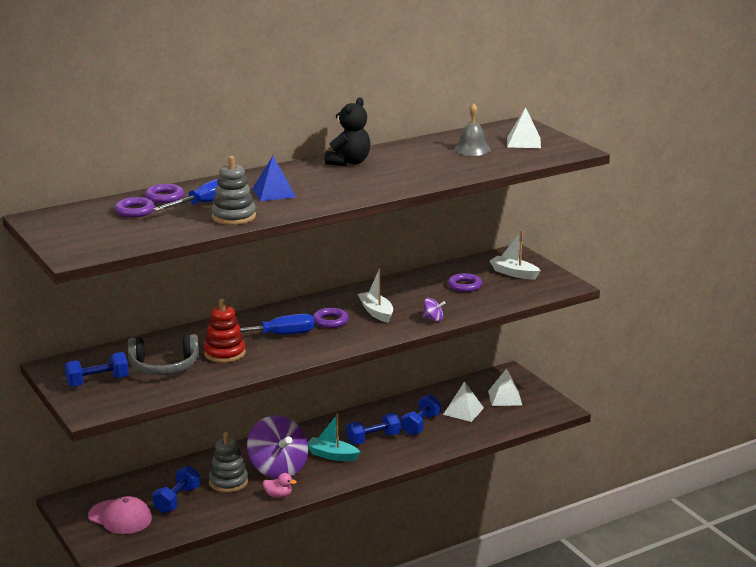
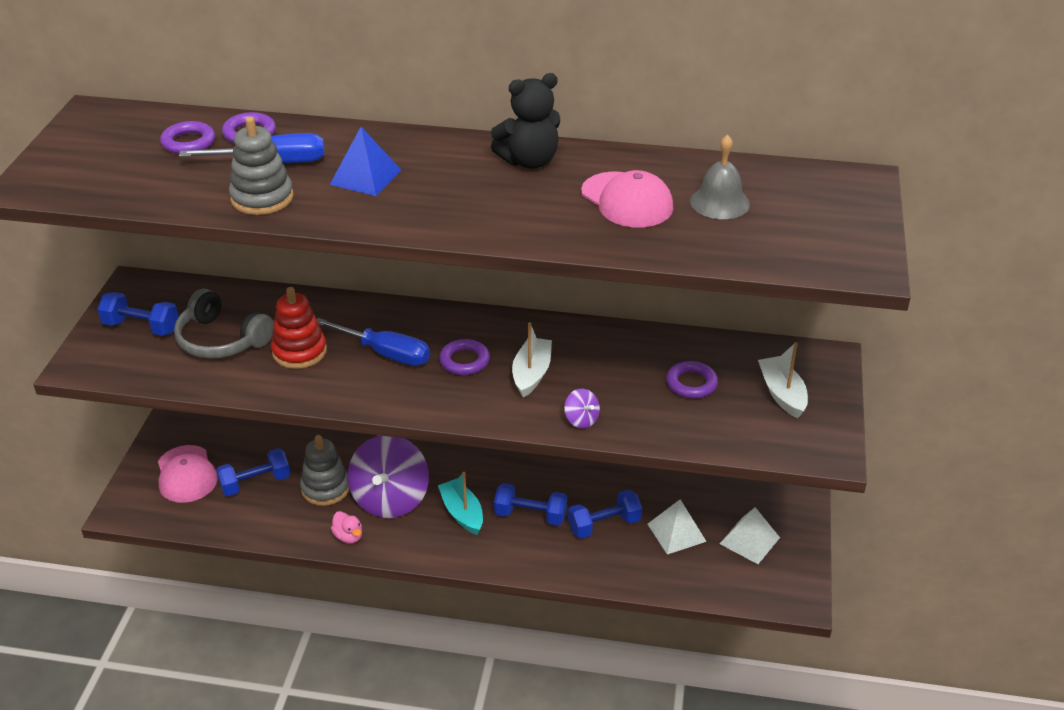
camera: 40 degrees right, 15 degrees up
white pyramid [507,107,541,148] -> none
none -> pink cap [581,170,673,227]

